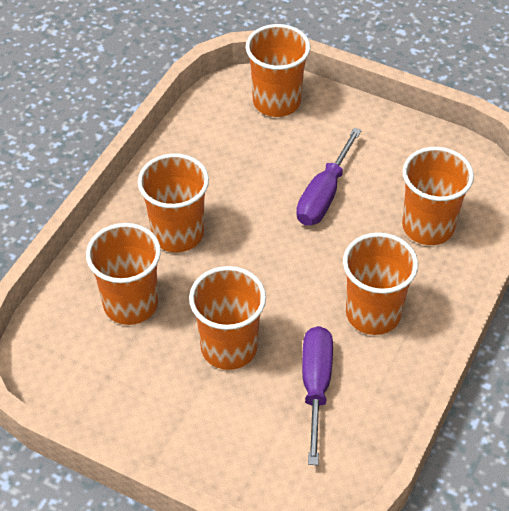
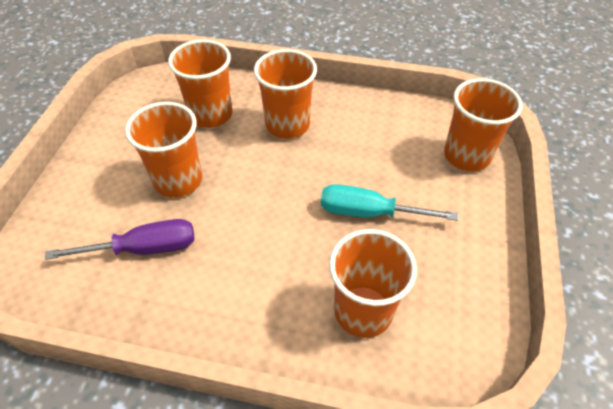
camera: 75 degrees right, 0 degrees up
purple screwdriver [296,128,362,226] -> turquoise screwdriver [321,184,458,221]
orange cup [343,232,418,335] -> none

